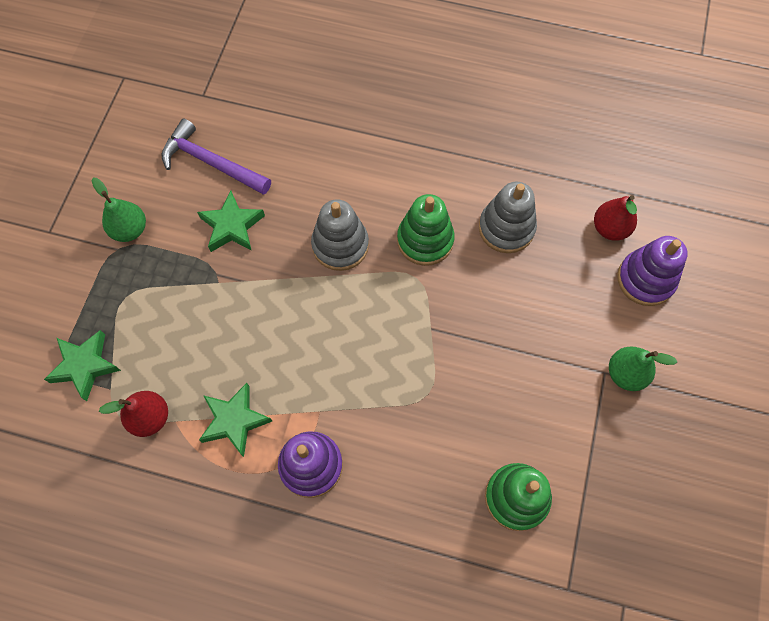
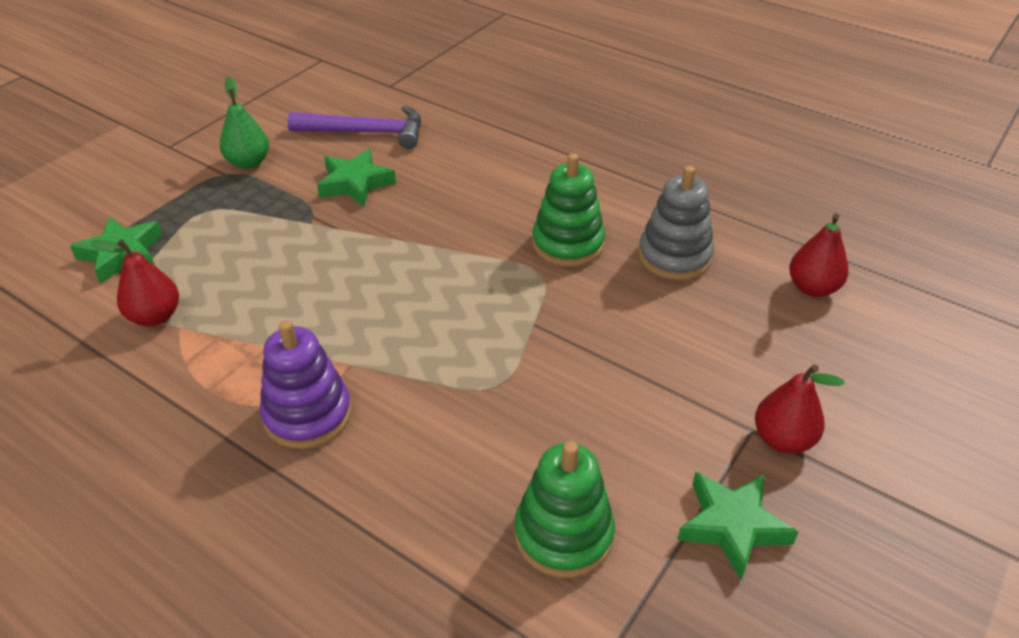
camera: 20 degrees right, 25 degrees down
purple hammer [161,119,271,195] -> purple hammer turned 135 degrees clockwise [287,106,421,149]
green star [199,383,272,457] -> green star moved to [677,472,798,580]
grey stacking toy [311,199,369,271] -> none
green pear [609,347,677,391] -> red pear [755,364,845,454]
purple stacking toy [617,236,688,306] -> none

